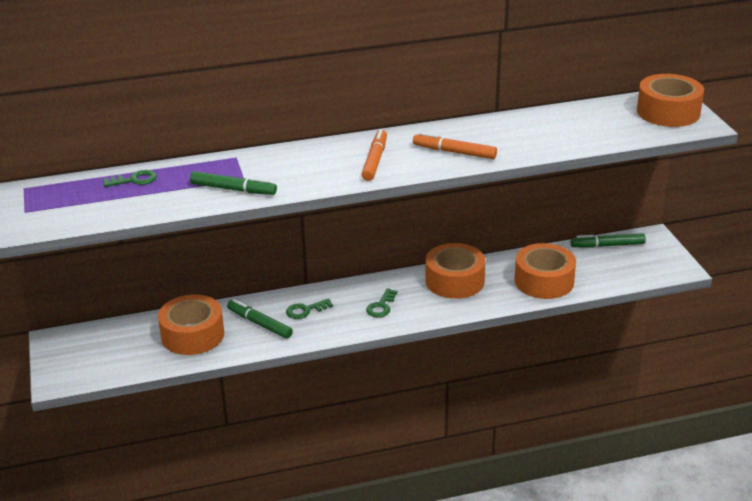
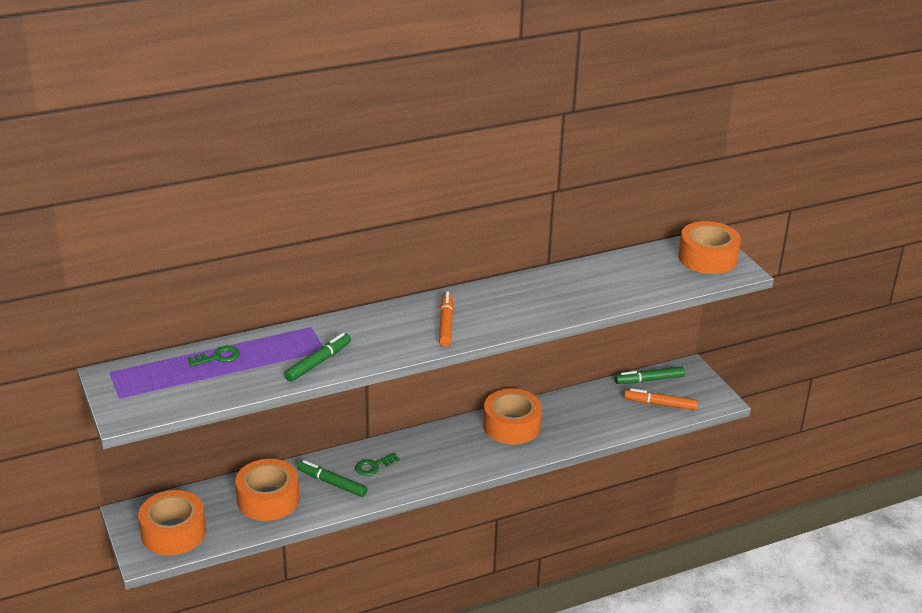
camera: 10 degrees left, 0 degrees up
green marker [190,171,277,195] -> green marker turned 60 degrees counterclockwise [284,333,351,382]
green key [366,288,398,317] -> none
orange marker [413,132,497,159] -> orange marker moved to [624,388,698,410]
orange tape [514,243,576,299] -> orange tape moved to [138,490,206,555]

